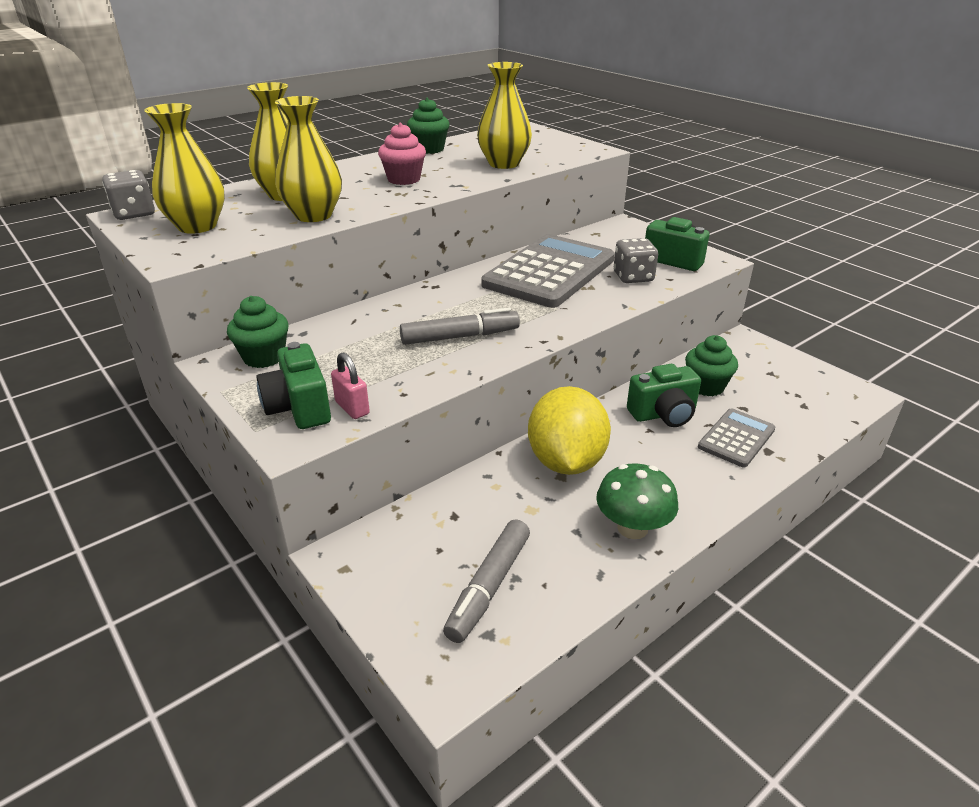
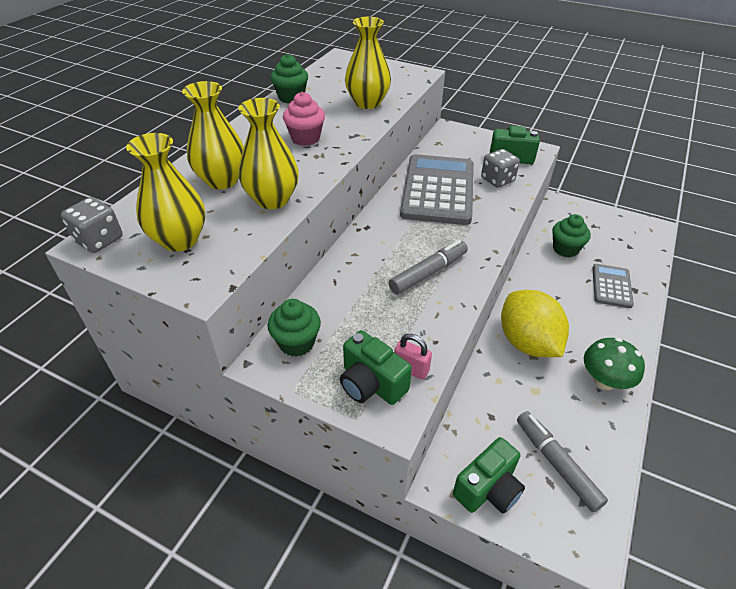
camera: 25 degrees left, 10 degrees up
grey marker [443,519,530,643] -> grey marker turned 150 degrees clockwise [517,411,608,512]
green camera [627,364,701,427] -> green camera moved to [453,437,525,513]

